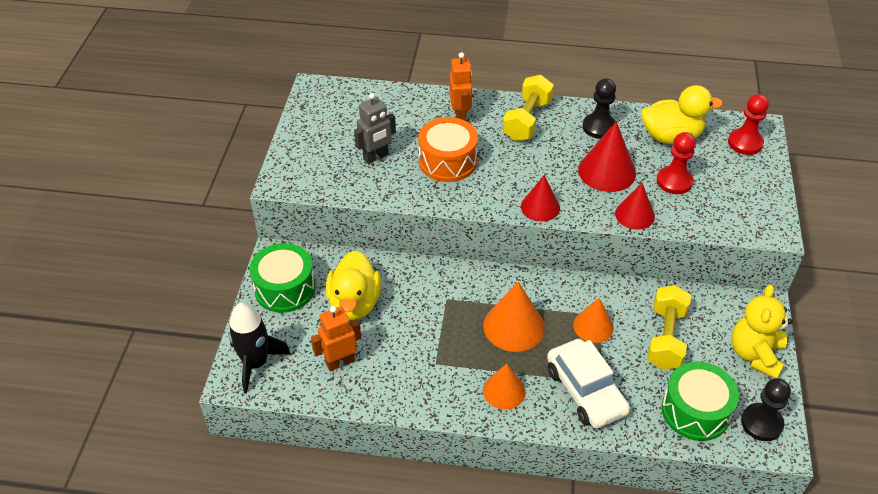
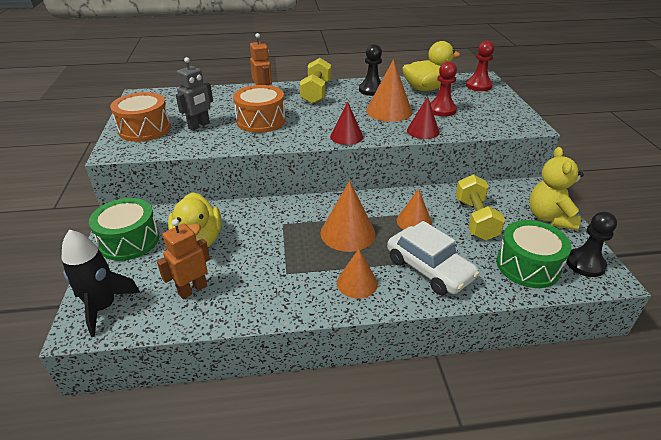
camera: 15 degrees left, 10 degrees down
red cone [578,121,636,192] -> orange cone [366,59,412,122]
none -> orange drum [110,92,171,142]

